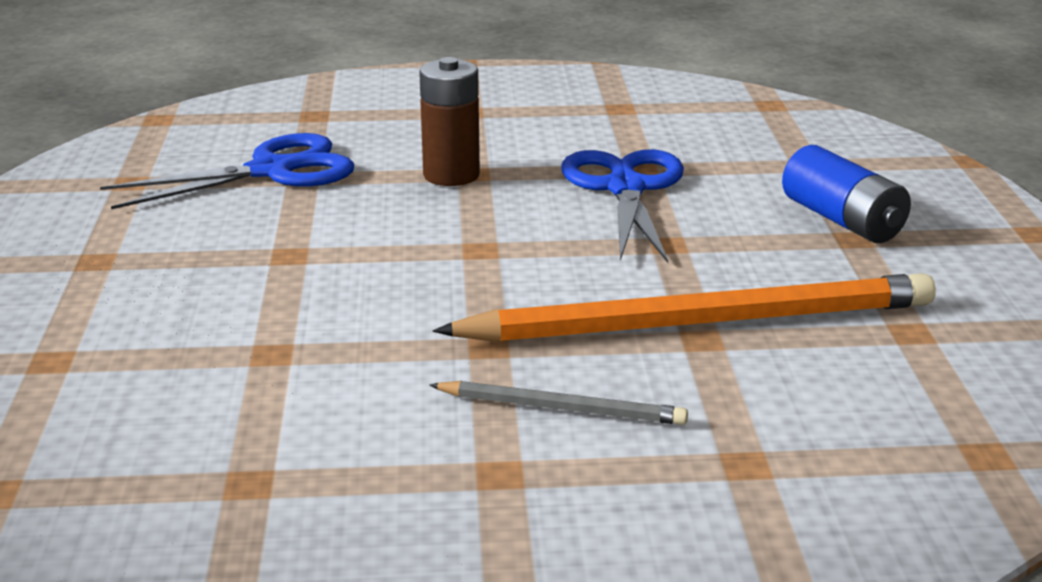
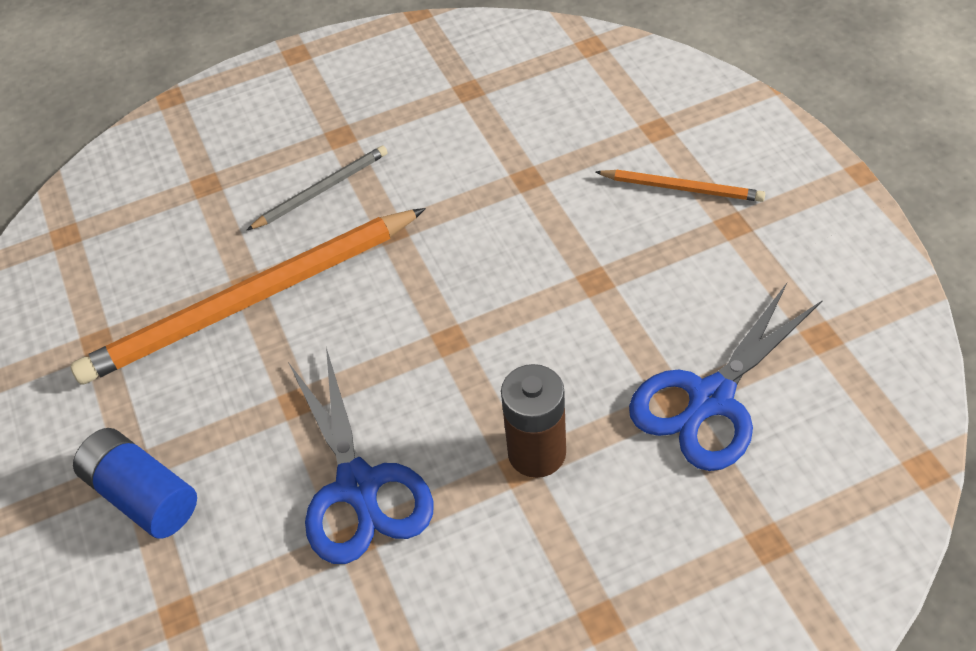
camera: 165 degrees right, 25 degrees up
grey pencil [429,381,688,425] -> grey pencil turned 150 degrees clockwise [247,146,387,230]
none -> orange pencil [595,170,765,202]

